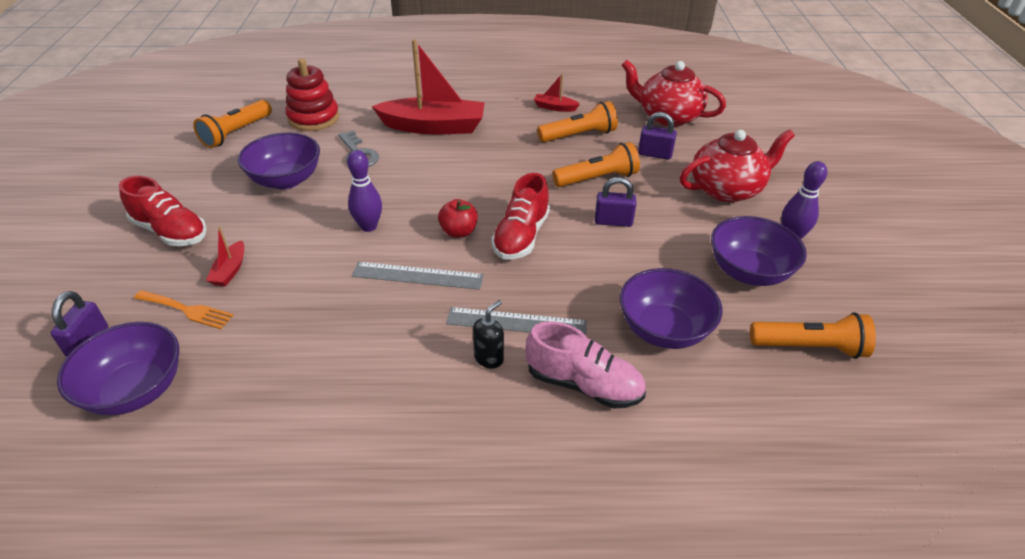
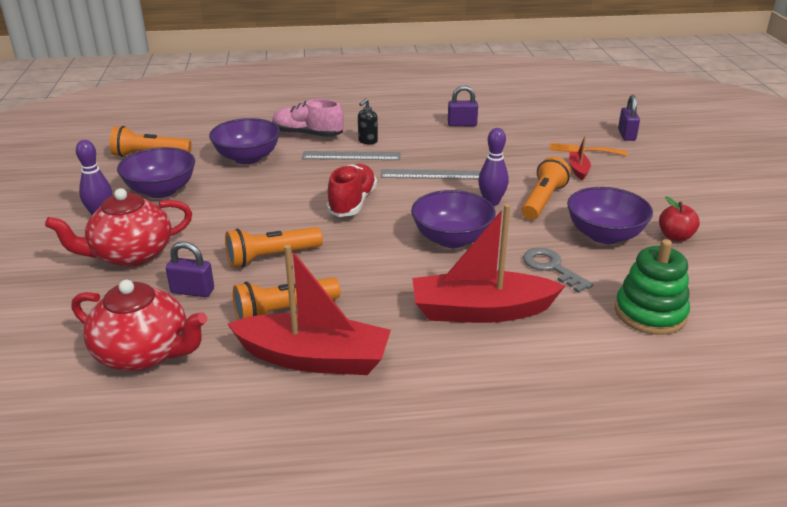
camera: 175 degrees right, 10 degrees down
purple bowl [57,322,179,416] -> purple bowl moved to [411,190,496,248]
red shoe [119,176,207,246] -> none
orange flashlight [193,100,272,148] -> orange flashlight moved to [521,157,571,220]
red stacking toy [286,58,339,131] -> green stacking toy [615,239,690,335]
red apple [438,199,478,238] -> red apple moved to [659,196,700,242]
red boat [534,73,580,112] -> red boat [227,245,391,375], size x2.30
purple padlock [595,177,636,227] -> purple padlock moved to [448,85,478,126]

